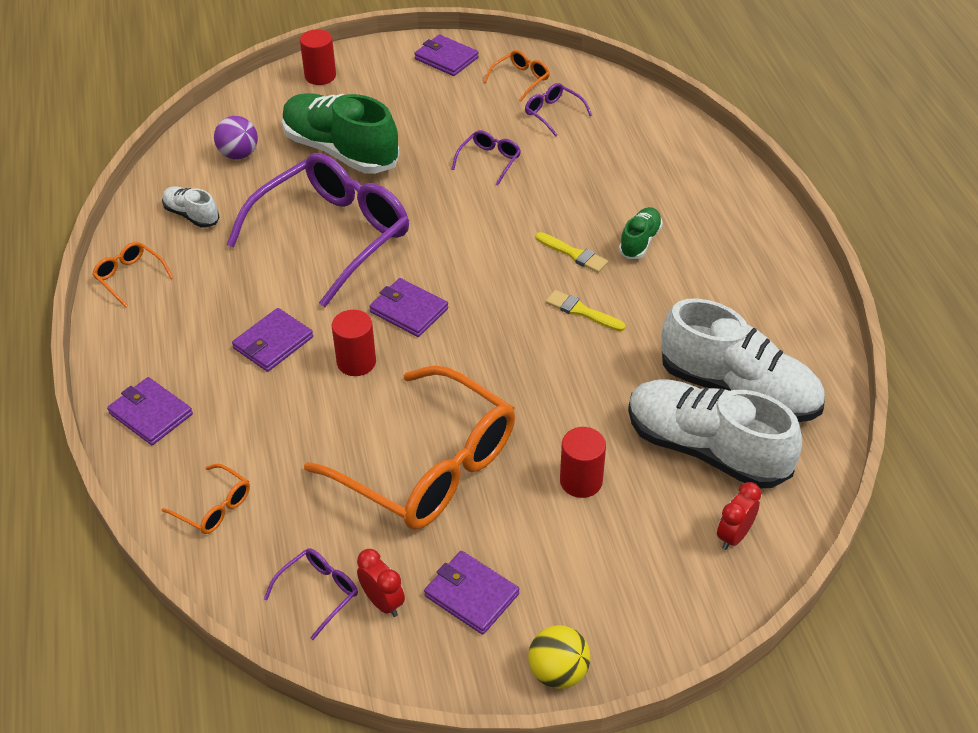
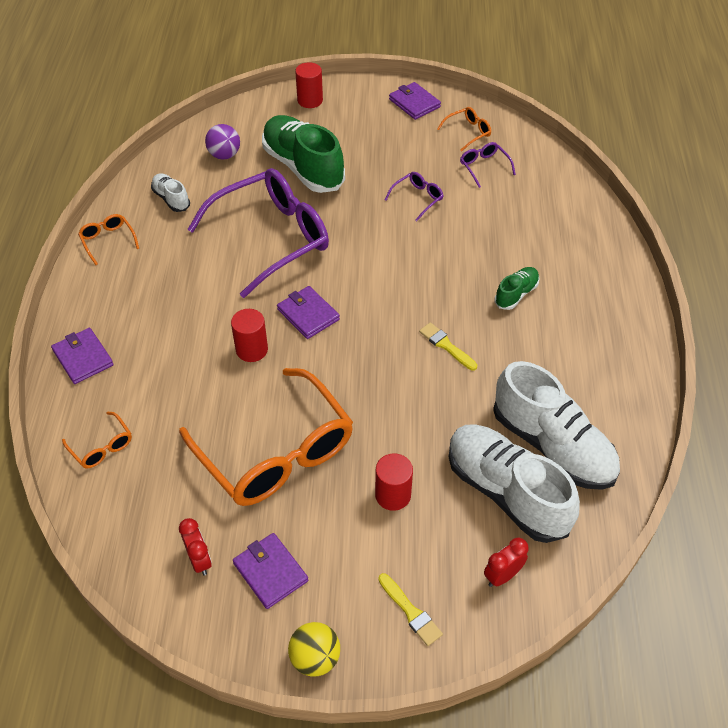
camera: 15 degrees right, 5 degrees up
purple wallet [232,308,313,372] -> none
purple glasses [264,548,358,640] -> none
yellow brush [536,232,608,273] -> yellow brush moved to [378,573,443,646]

